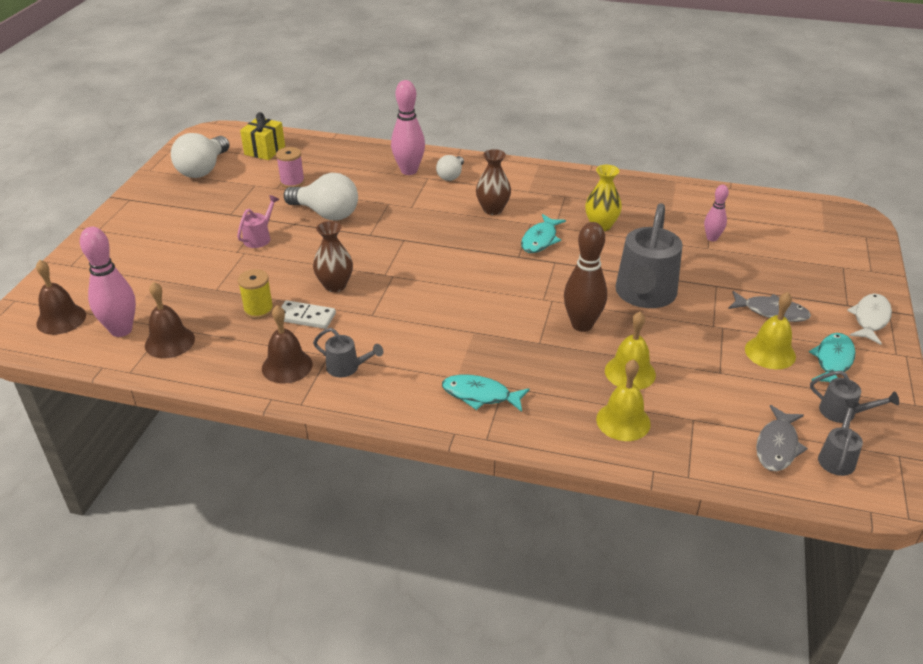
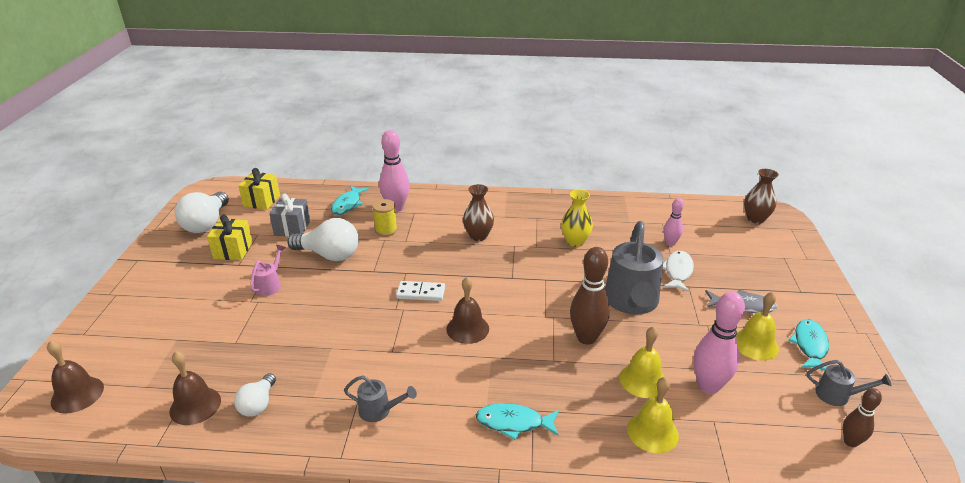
camera: 10 degrees left, 5 degrees down
pink bowling pin [80,227,136,337] -> pink bowling pin moved to [693,292,745,394]
yellow spool [238,269,274,319] -> yellow spool moved to [372,199,397,236]
brown bell [262,305,312,384] -> brown bell moved to [446,277,489,344]
pink spool [276,147,305,188] -> grey gift [269,193,310,237]
white domino [281,300,336,329] -> white domino moved to [396,281,445,301]
brown vase [313,221,353,292] -> brown vase moved to [744,169,779,224]
white light bulb [436,155,464,181] -> white light bulb moved to [234,373,276,417]
turquoise fish [521,214,566,253] -> turquoise fish moved to [331,186,369,215]
grey fish [756,405,808,472] -> none
grey watering can [818,400,863,476] -> brown bowling pin [843,388,882,447]
white fish [847,294,892,345] -> white fish moved to [663,251,694,292]
none -> yellow gift [207,215,253,260]

